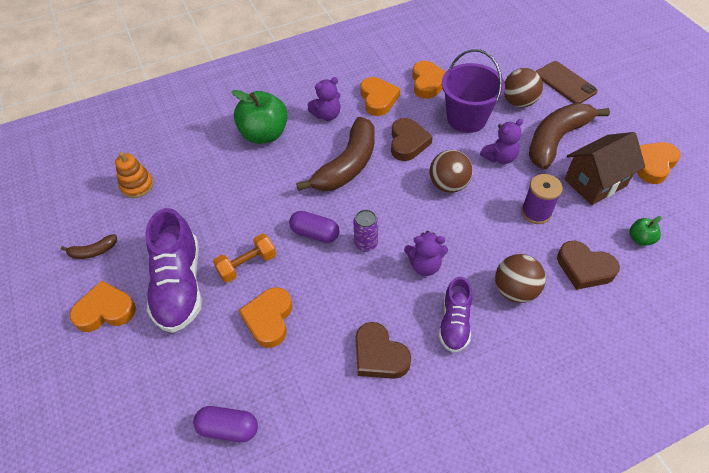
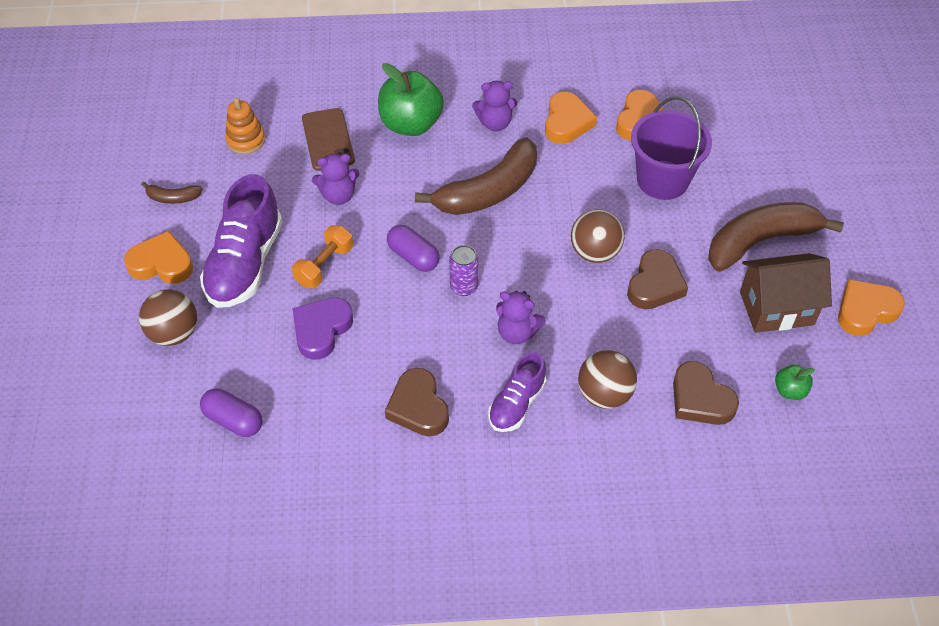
camera: 20 degrees right, 0 degrees up
orange dumbbell [213,234,276,283] -> orange dumbbell turned 45 degrees counterclockwise [292,225,353,288]
orange heart [239,287,292,348] -> purple heart [293,298,353,360]
brown heart [391,118,433,161] -> brown heart moved to [627,249,688,309]
purple teddy bear [480,119,523,164] -> purple teddy bear moved to [312,154,360,205]
brown ball [504,68,543,107] -> brown ball moved to [139,290,197,346]
purple spool [521,174,563,224] -> none
brown phone [536,61,598,103] -> brown phone moved to [302,108,355,171]

